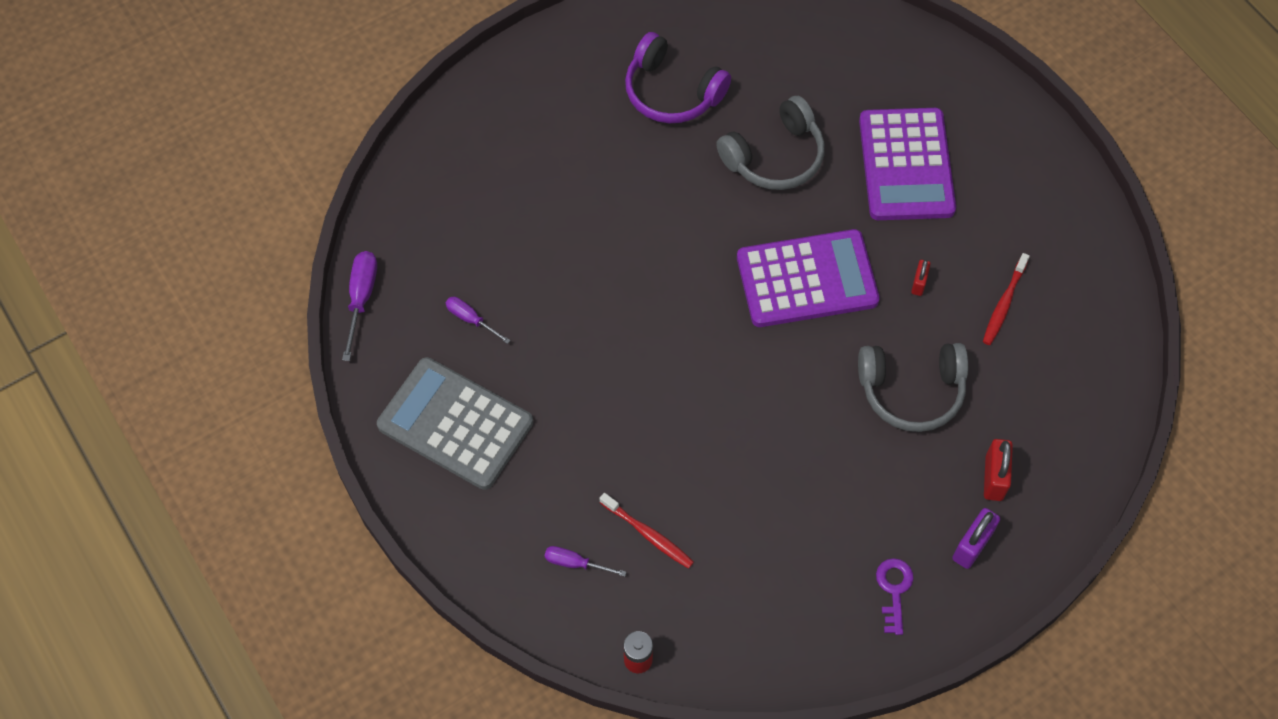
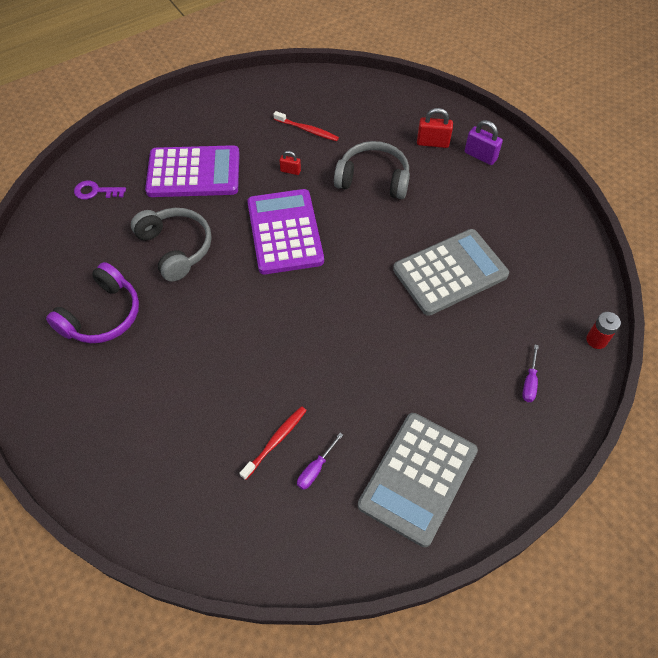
camera: 90 degrees left, 5 degrees down
purple screwdriver [342,251,377,361] -> none
red toothbrush [599,493,694,569] -> red toothbrush moved to [239,406,307,480]
grey headphones [858,343,968,432] -> grey headphones turned 75 degrees counterclockwise [334,141,410,199]
purple key [876,558,914,635] -> purple key moved to [74,181,126,200]
none -> grey calculator [393,229,509,316]

